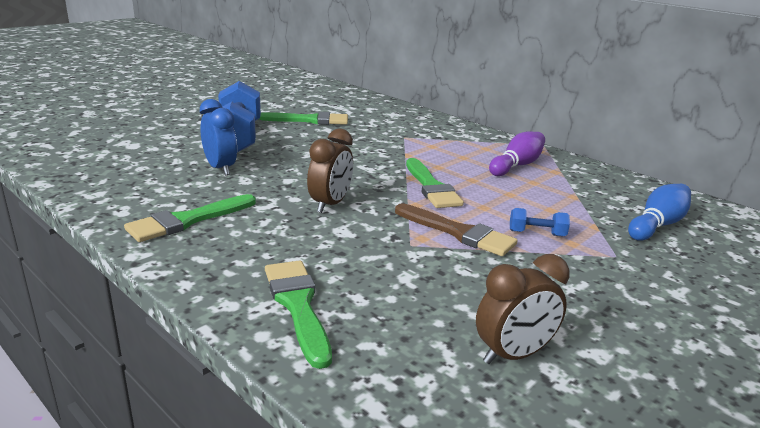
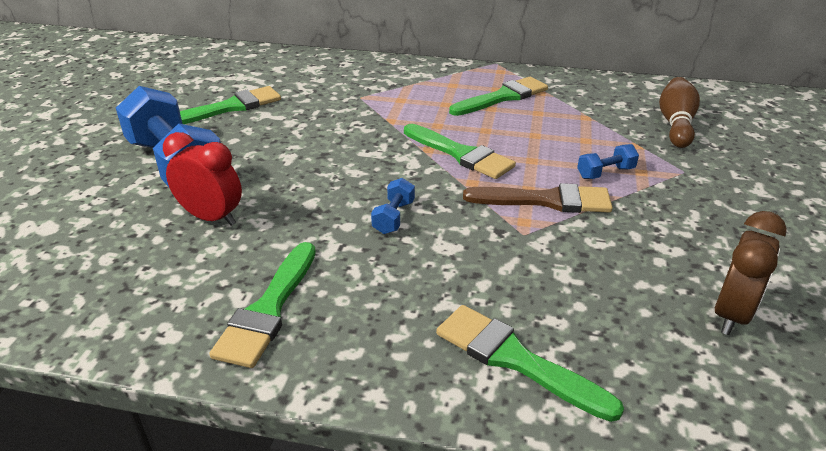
camera: 30 degrees left, 10 degrees up
blue clock [200,99,237,175] -> red clock [163,132,242,226]
brown clock [307,128,353,213] -> blue dumbbell [371,178,415,234]
purple bowling pin [489,131,545,176] -> green brush [449,77,548,116]
blue bowling pin [628,184,691,241] -> brown bowling pin [659,77,700,148]

